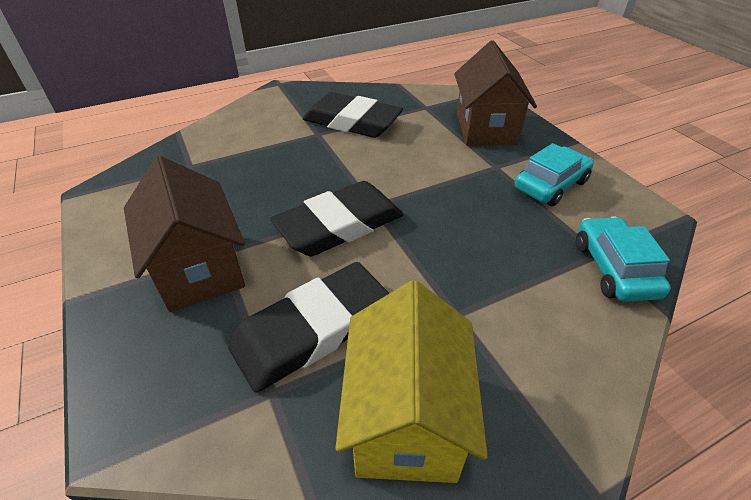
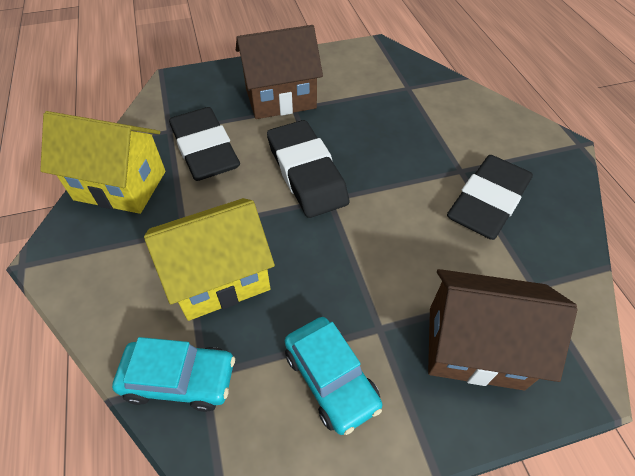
camera: 100 degrees right, 10 degrees up
none -> yellow house [144,198,275,321]

